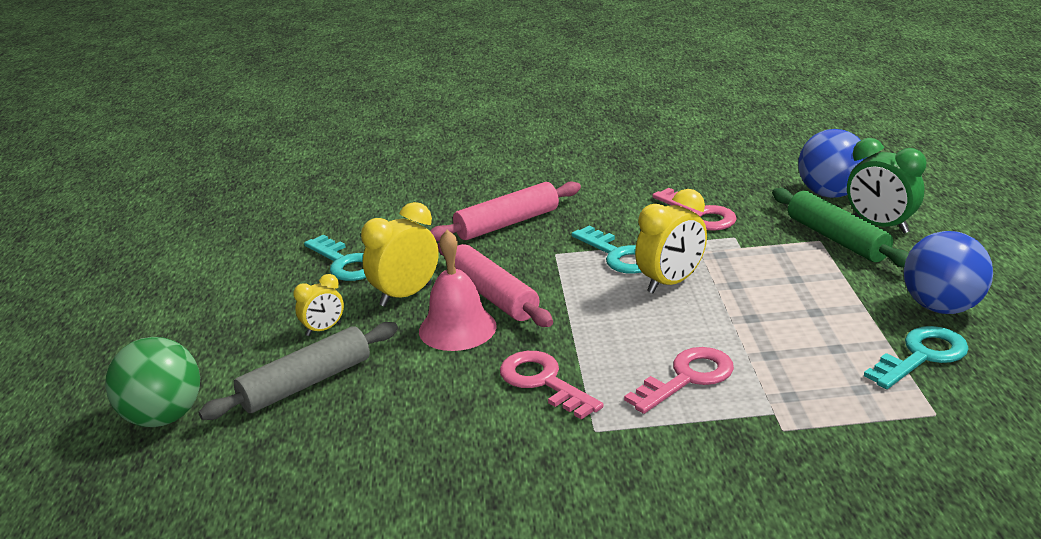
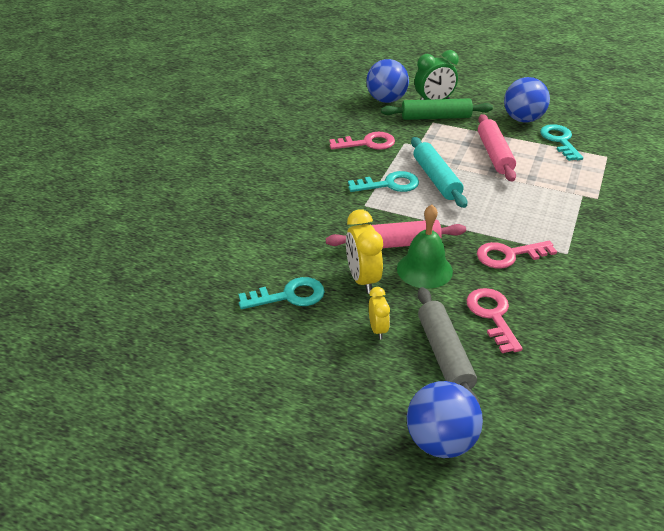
camera: 65 degrees left, 10 degrees up
green ball [105,337,200,427] -> blue ball [407,381,483,458]
pink bell [419,230,496,351] -> green bell [397,205,453,289]
pink rolling pin [430,181,581,241] -> pink rolling pin moved to [478,114,516,182]
pink key [624,347,734,414] -> pink key moved to [466,288,523,353]
yellow clock [635,189,707,293] -> turquoise rolling pin [411,137,467,208]

